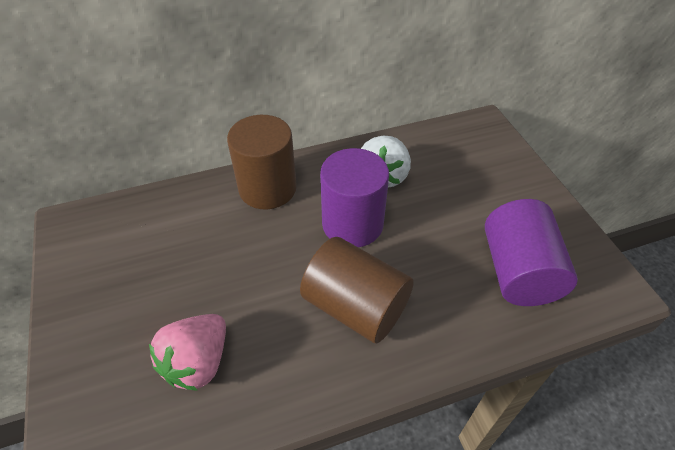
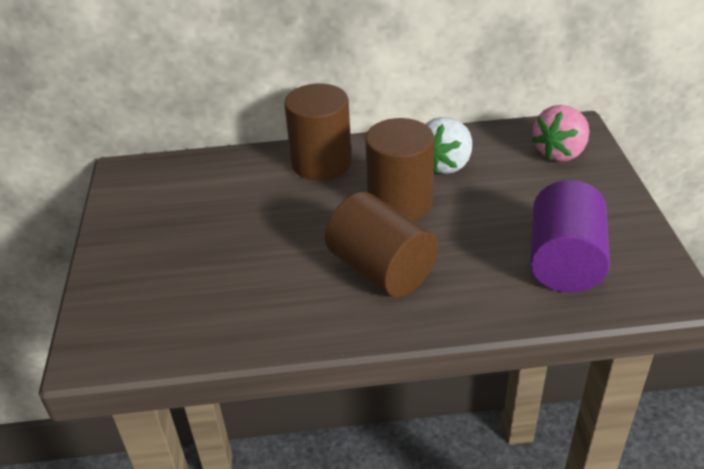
camera: 15 degrees right, 10 degrees down
pink strawberry [149,314,226,391] -> pink strawberry moved to [532,105,589,162]
purple cylinder [320,148,389,247] -> brown cylinder [365,118,435,220]

